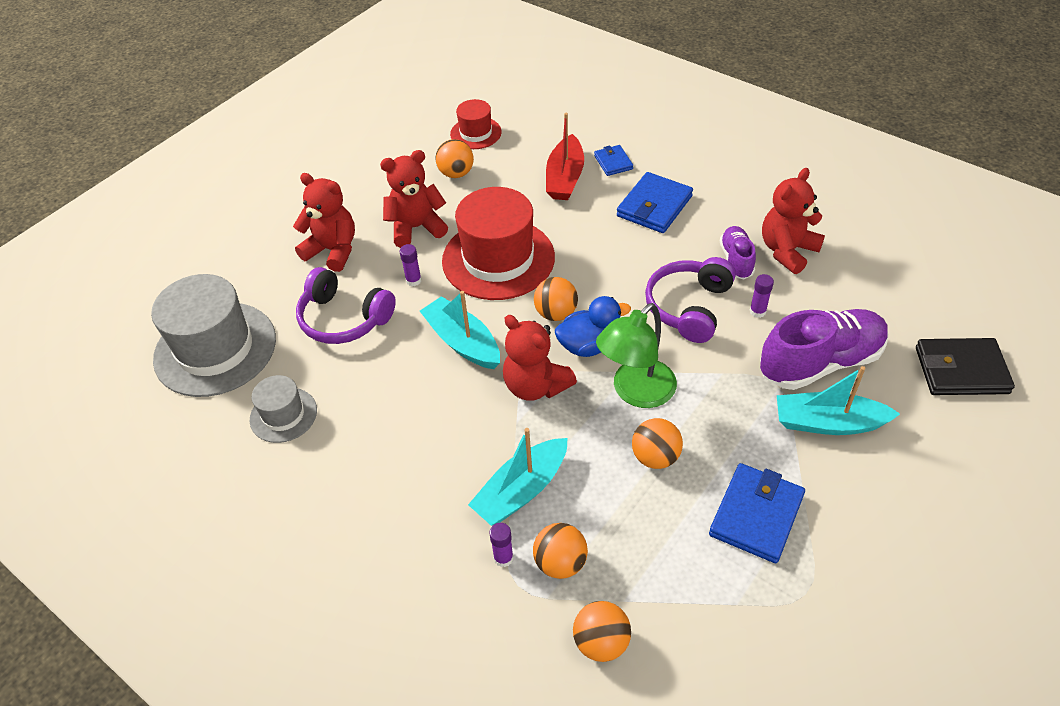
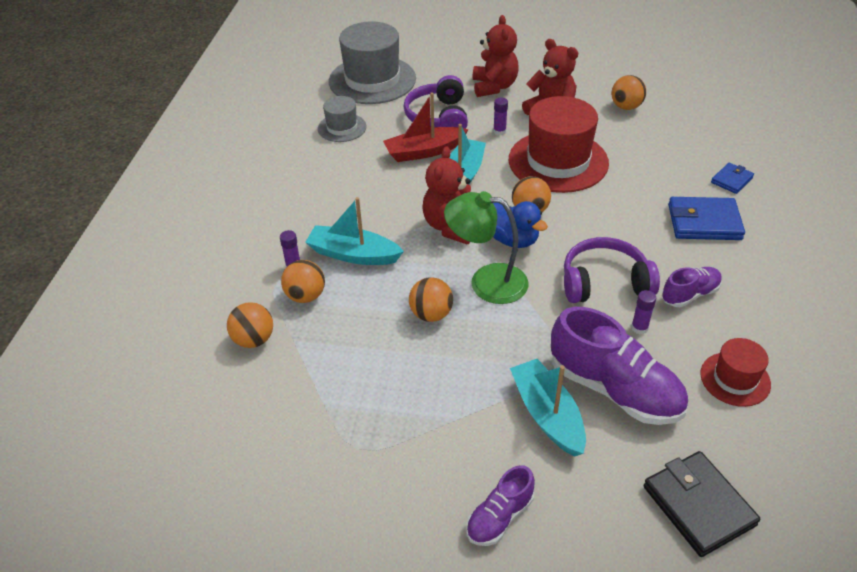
camera: 60 degrees right, 5 degrees down
red hat [450,99,502,149] -> red hat moved to [700,338,771,407]
red boat [546,113,584,200] -> red boat moved to [383,92,469,162]
blue wallet [709,463,805,563] -> none
red teddy bear [762,168,825,274] -> none
none -> purple shoe [466,465,535,546]

